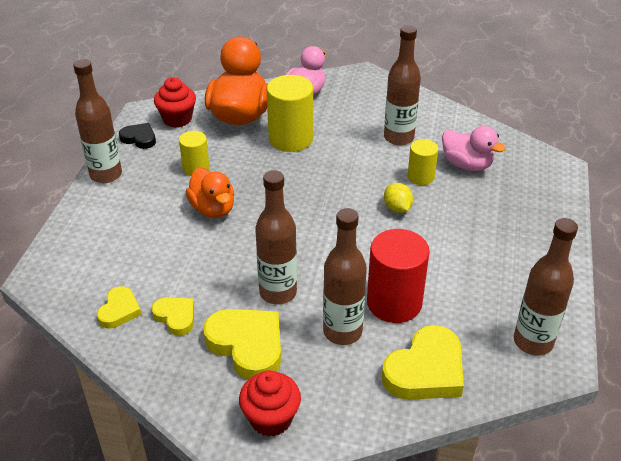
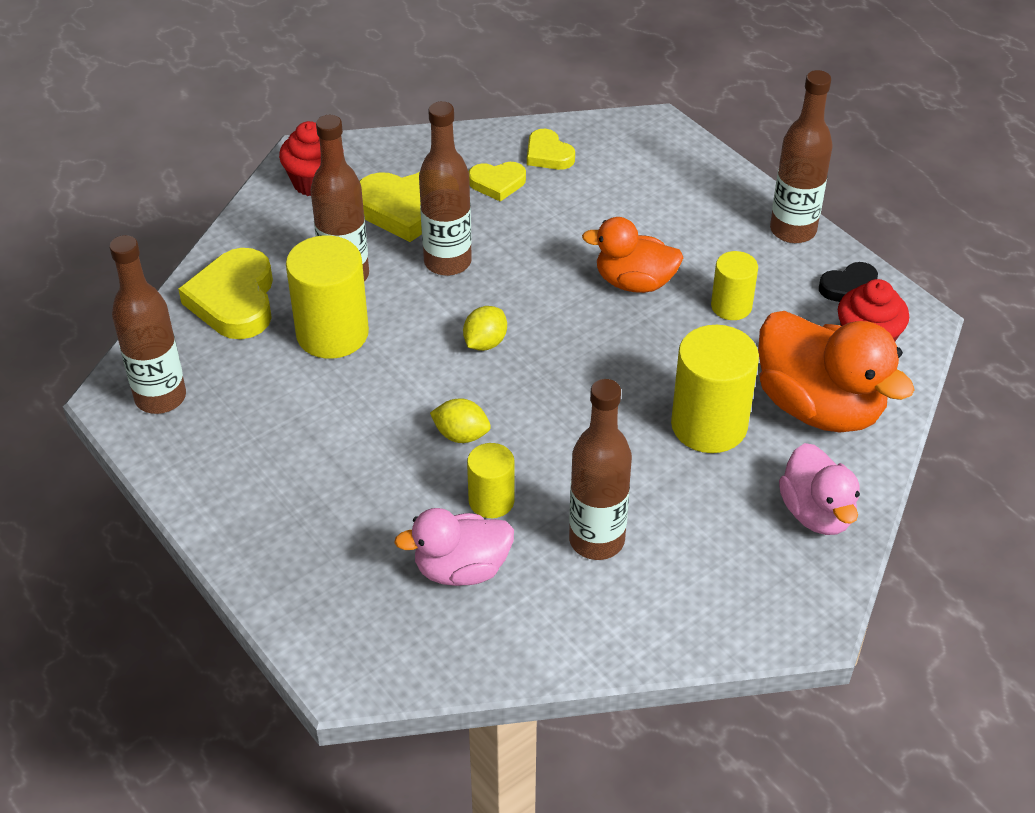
camera: 130 degrees right, 5 degrees up
red cylinder [367,229,430,323] -> yellow cylinder [286,235,369,359]
none -> yellow lemon [463,306,507,351]

